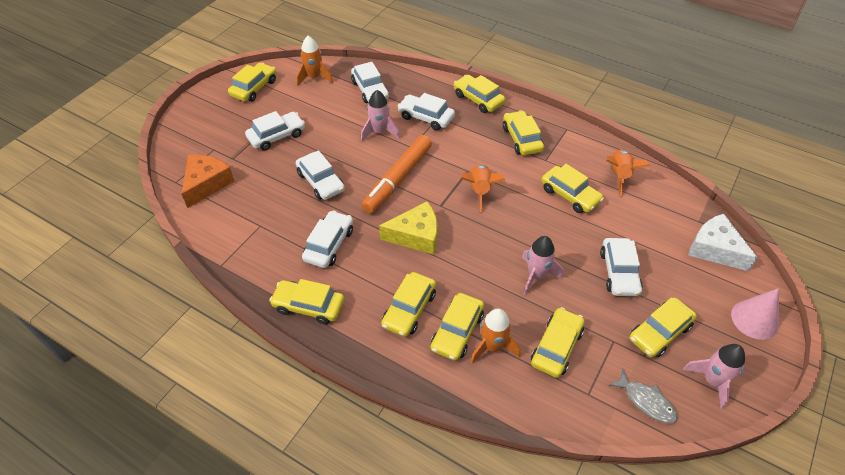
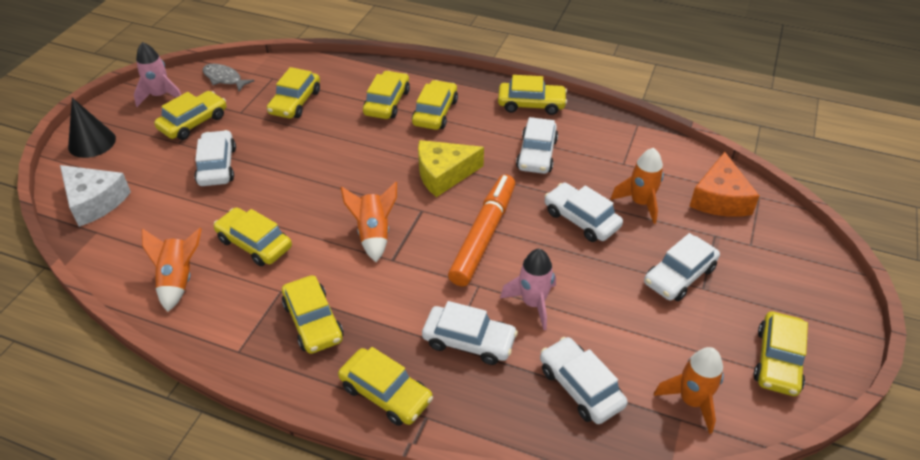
camera: 170 degrees right, 5 degrees down
orange rocket [471,308,521,364] -> orange rocket moved to [610,148,664,224]
pink rocket [521,236,564,295] -> none
pink cone [731,288,779,340] -> black cone [68,98,116,158]

